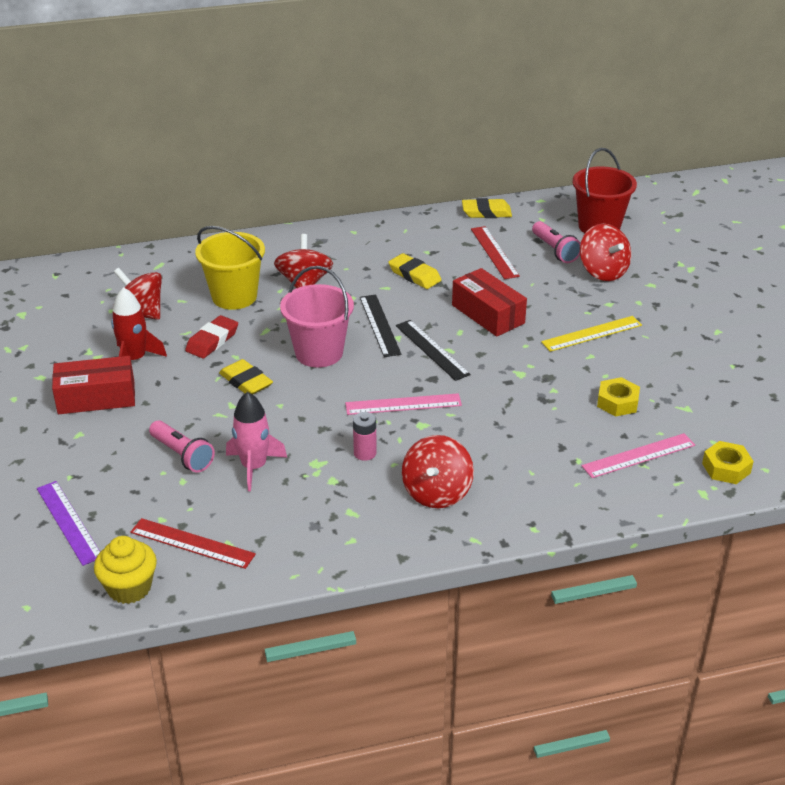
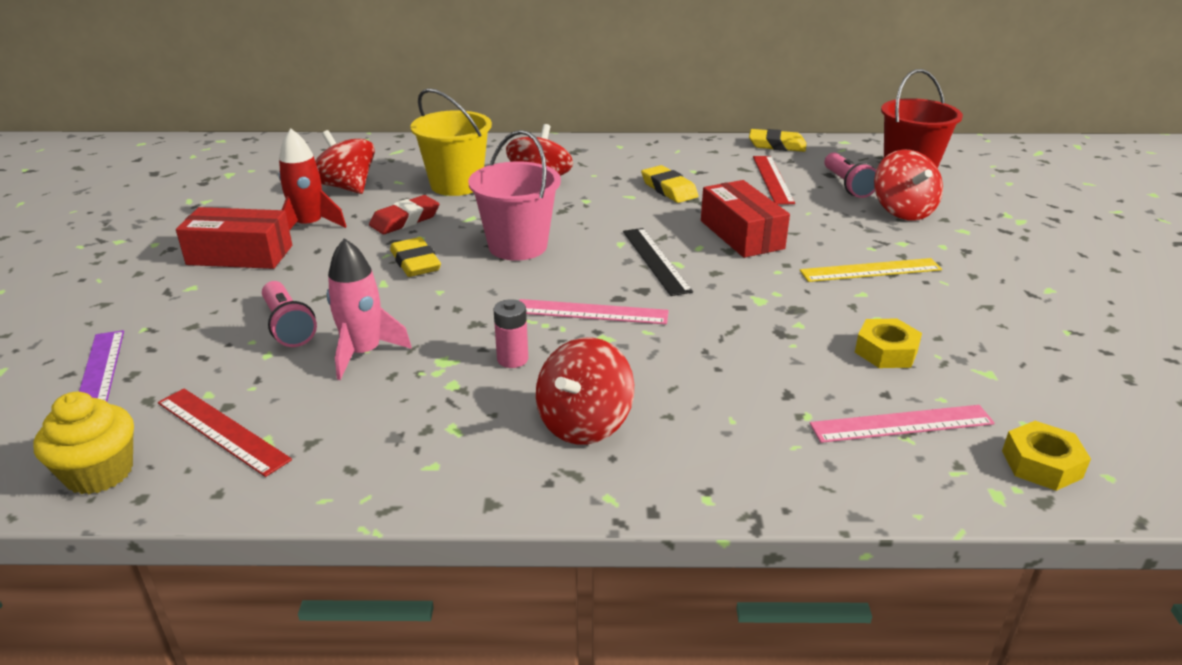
camera: 15 degrees right, 5 degrees down
black ruler [360,295,401,357] -> none

